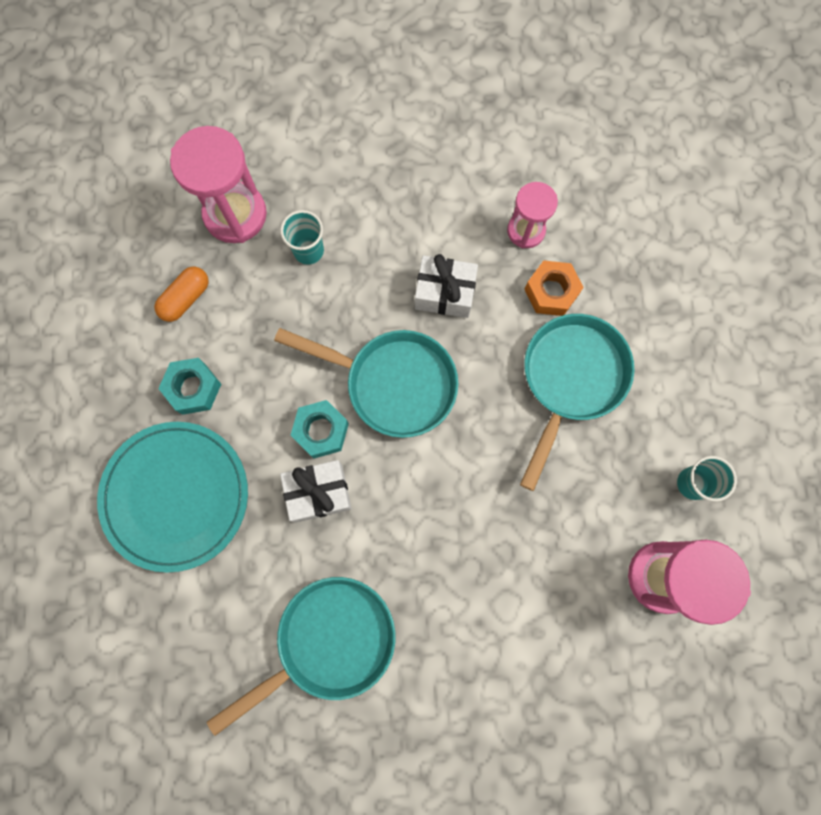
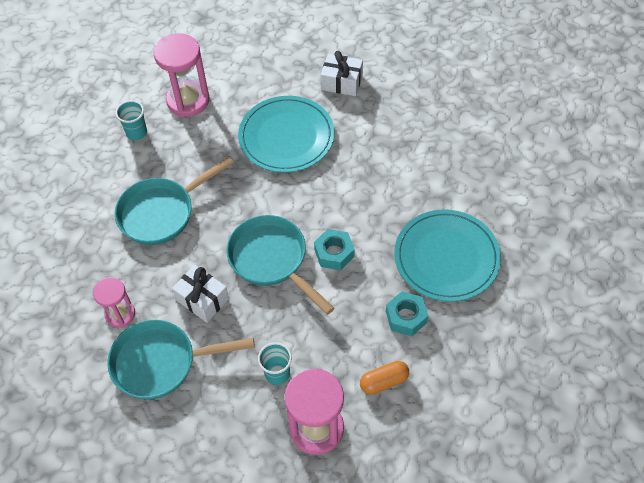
camera: 150 degrees left, 20 degrees down
turquoise pan [207,577,395,736] -> turquoise pan moved to [107,320,255,399]
white gift [280,460,352,523] -> white gift moved to [321,51,363,96]
orange nut [524,260,584,316] -> none
none -> turquoise plate [238,96,335,173]

